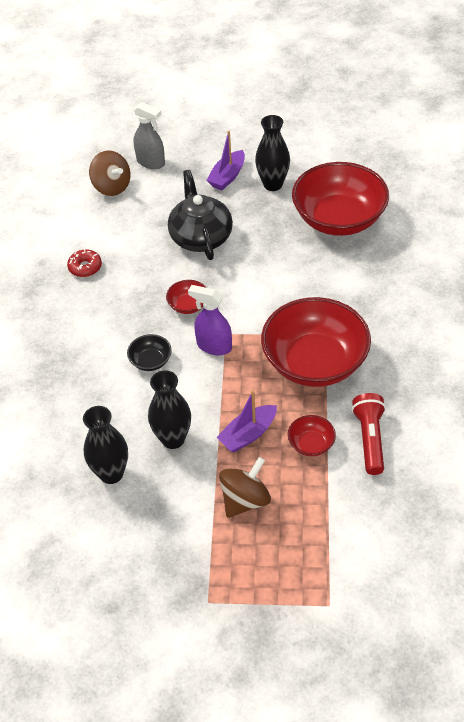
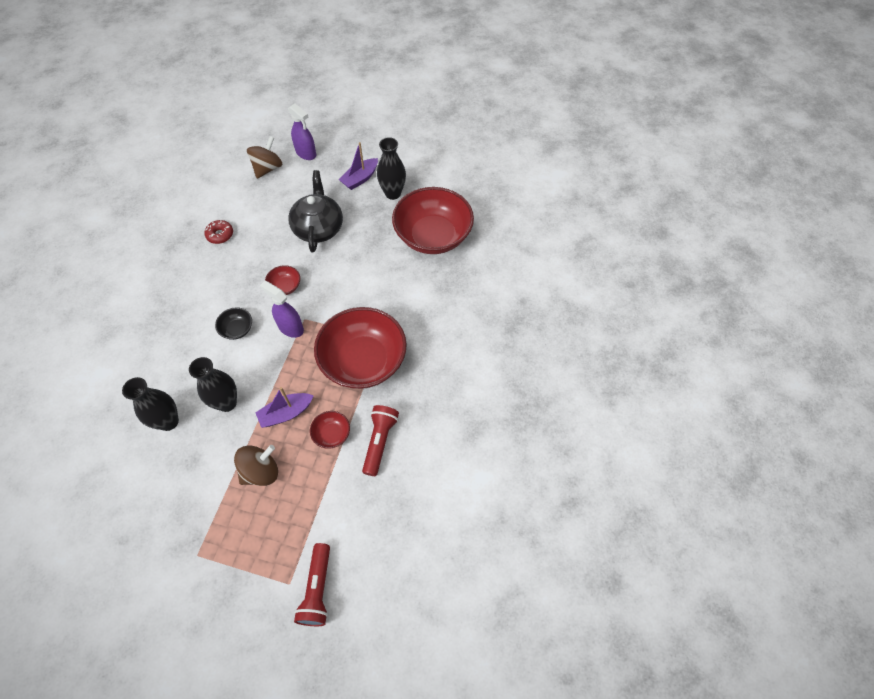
camera: 10 degrees right, 10 degrees up
brown spinning top [89,151,130,196] -> brown spinning top turned 120 degrees counterclockwise [247,136,283,179]
grey spray bottle [133,102,165,169] -> purple spray bottle [288,104,316,160]
none -> red flashlight [294,543,330,626]

